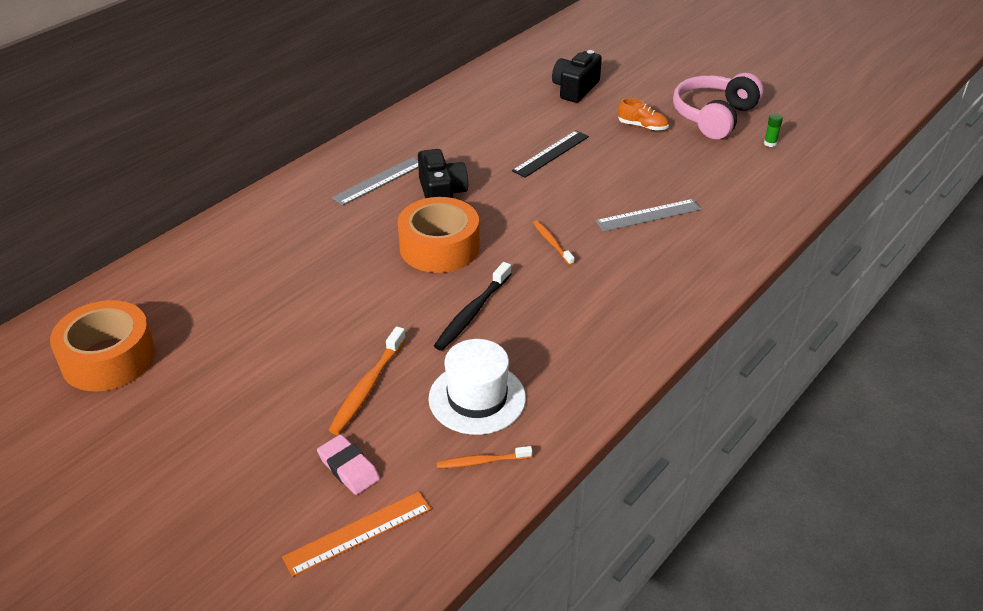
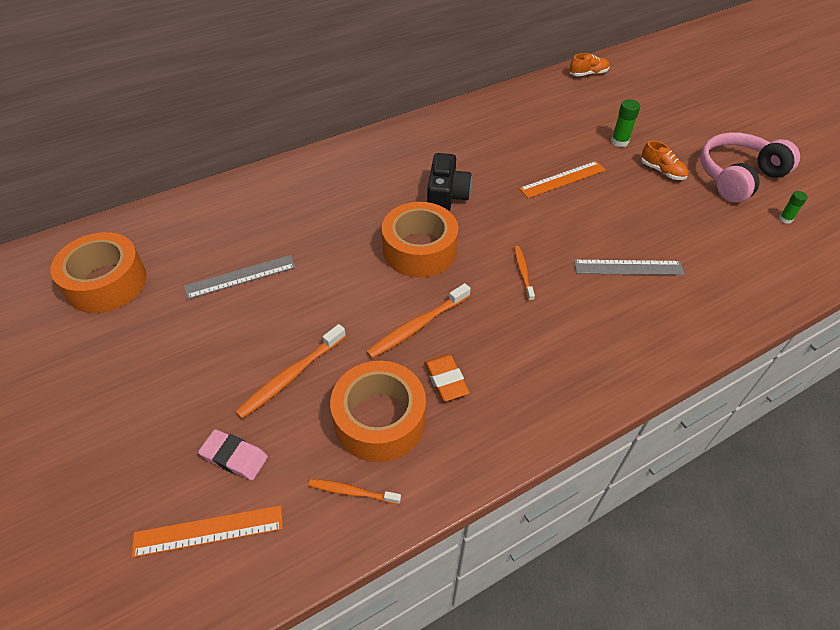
camera: 20 degrees right, 10 degrees up
pink eraser [317,434,380,495] -> pink eraser turned 45 degrees counterclockwise [198,429,268,480]
grey ruler [332,157,418,206] -> grey ruler moved to [184,255,296,299]
white hat [428,339,526,435] -> orange tape [330,361,426,462]
black toothbrush [434,262,511,351] -> orange toothbrush [366,283,471,359]
black ruler [512,130,589,178] -> orange ruler [519,161,606,198]
black camera [552,50,602,103] -> none
none -> orange eraser [424,355,470,401]
none -> orange shoe [570,53,610,76]
none -> green glue stick [611,99,640,147]

